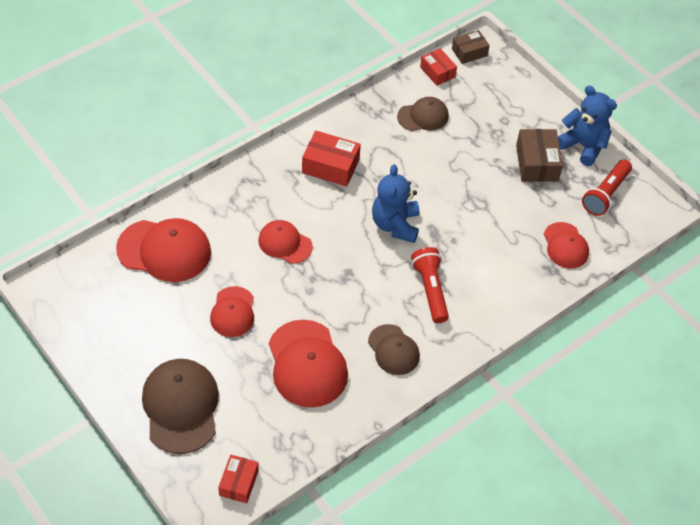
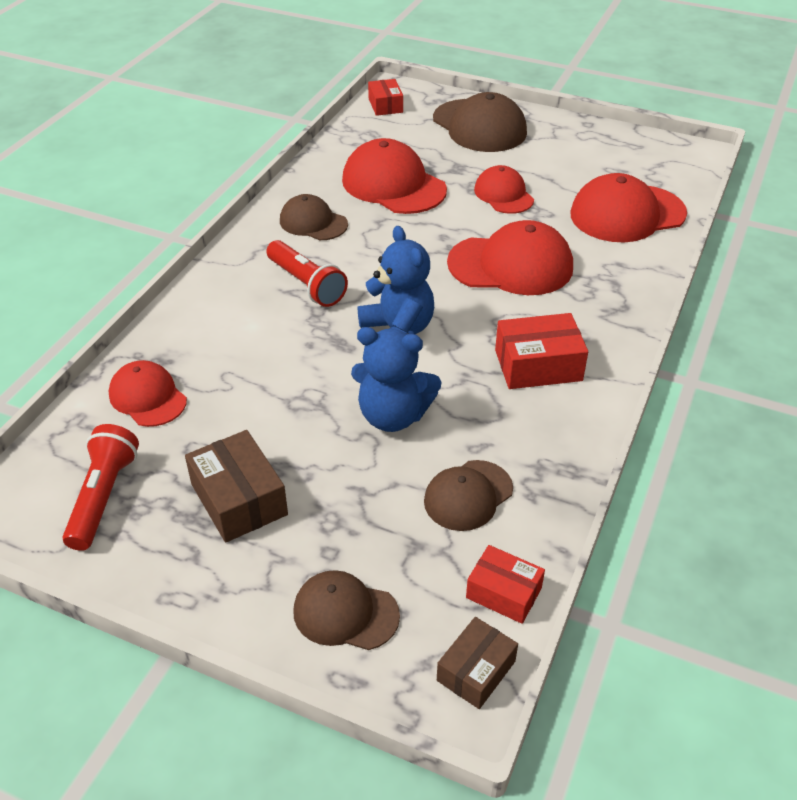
camera: 155 degrees right, 10 degrees down
red cap [258,220,313,264] -> red cap [447,220,573,295], size x1.66
blue teddy bear [558,86,617,166] -> blue teddy bear moved to [351,327,442,432]
none -> brown cap [293,570,400,650]

